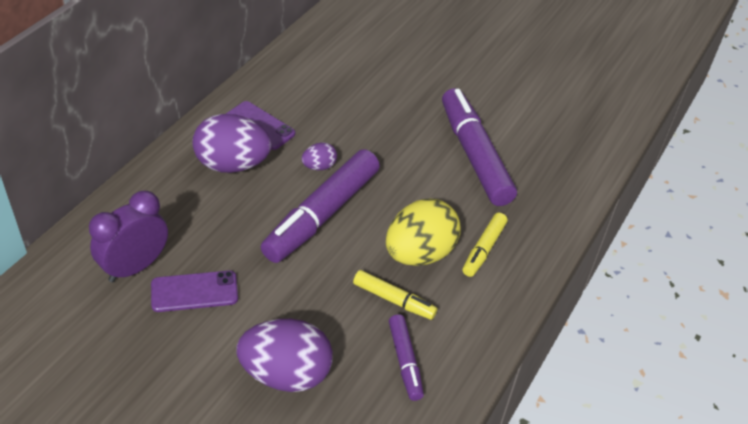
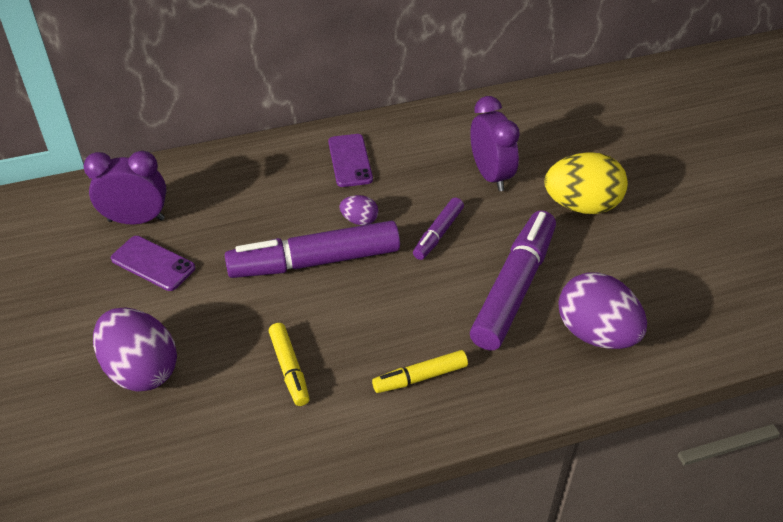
camera: 45 degrees right, 0 degrees up
purple egg [192,114,271,173] -> purple egg moved to [558,272,647,349]
yellow egg [386,198,461,266] -> yellow egg moved to [545,152,628,214]
purple marker [389,314,424,401] -> purple marker moved to [413,197,464,260]
none -> purple clock [470,96,520,191]

